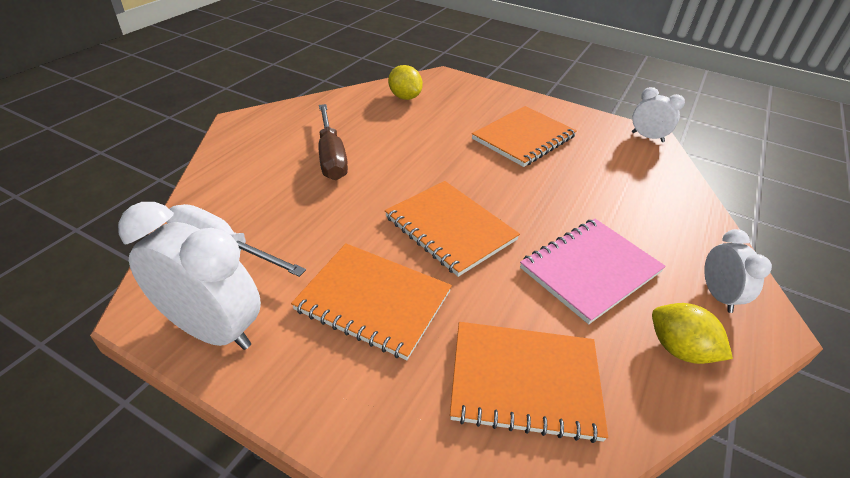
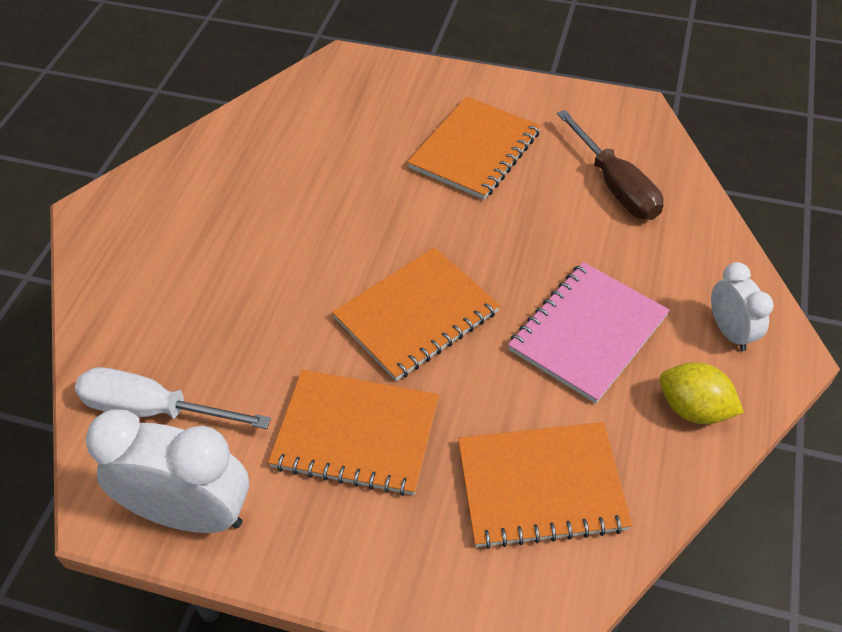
camera: 10 degrees left, 10 degrees up
brown screwdriver [319,104,348,180] -> brown screwdriver moved to [557,110,663,220]
orange notebook [385,181,520,277] -> orange notebook turned 75 degrees counterclockwise [332,247,500,381]
yellow lemon [388,65,423,100] -> none
white clock [632,87,685,142] -> none

